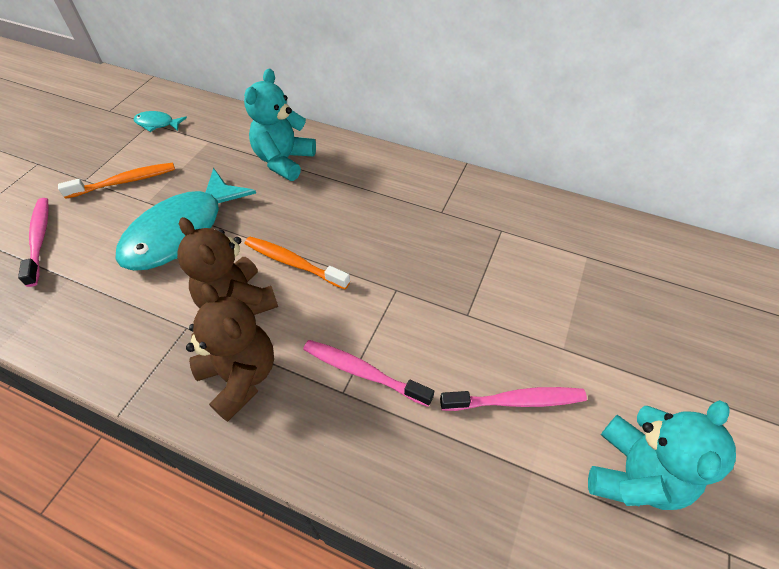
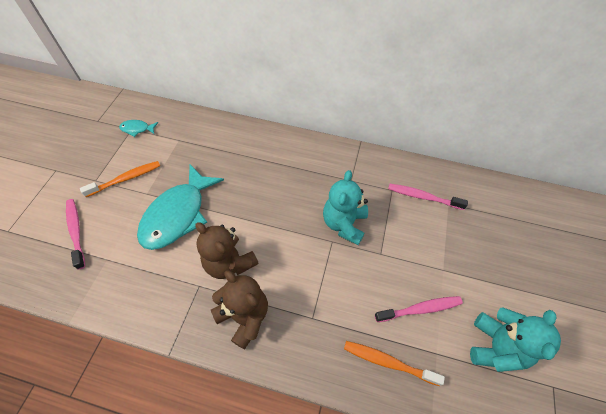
camera: 10 degrees left, 5 degrees up
turquoise teddy bear [244,69,316,181] -> turquoise teddy bear moved to [323,170,368,245]
orange toothbrush [245,237,350,289] -> orange toothbrush moved to [344,341,445,386]
pink toothbrush [303,340,434,407] -> pink toothbrush moved to [388,184,468,210]

